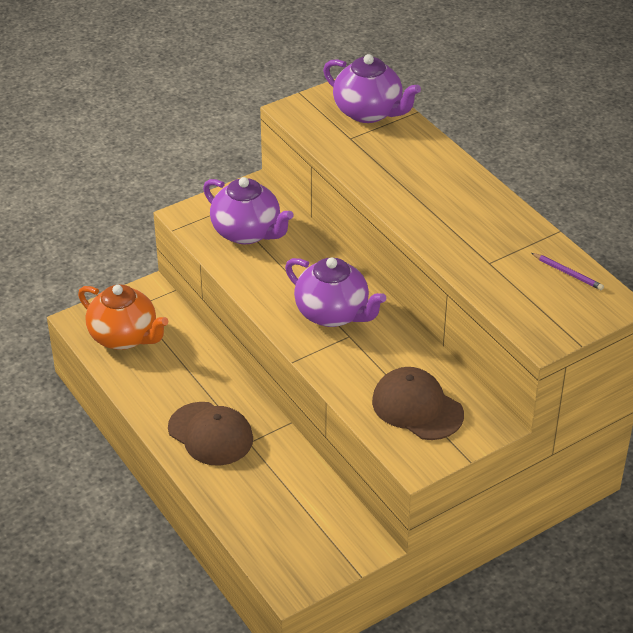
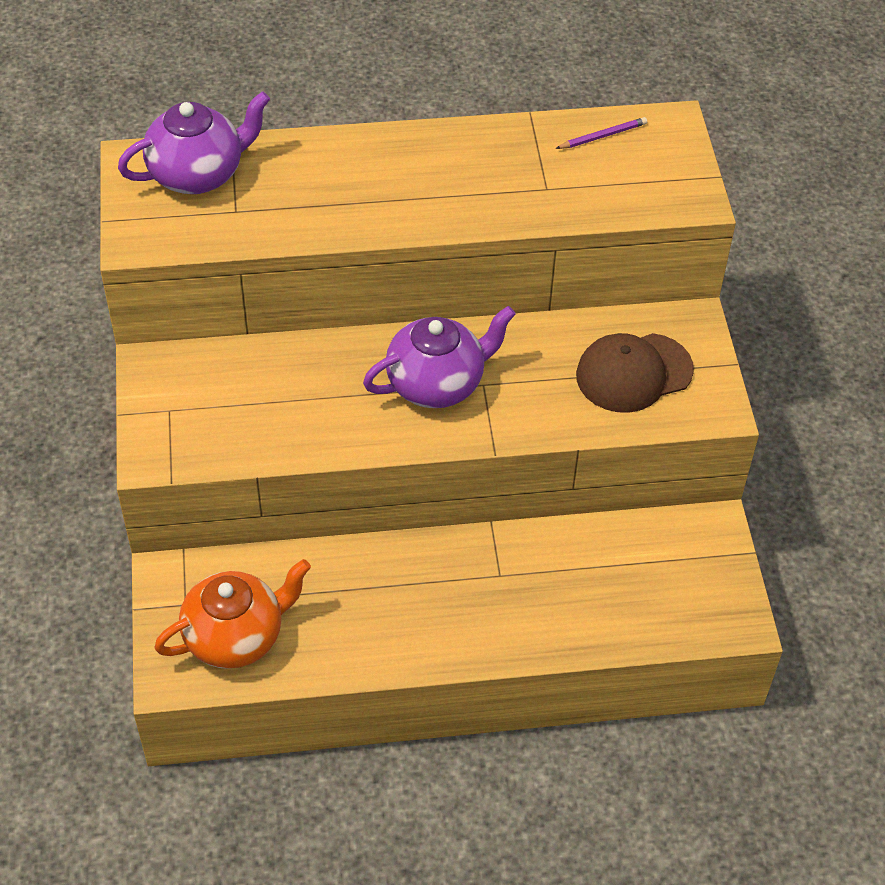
camera: 65 degrees left, 10 degrees up
brown cap [168,402,253,466] -> none
purple teapot [203,177,294,244] -> none

